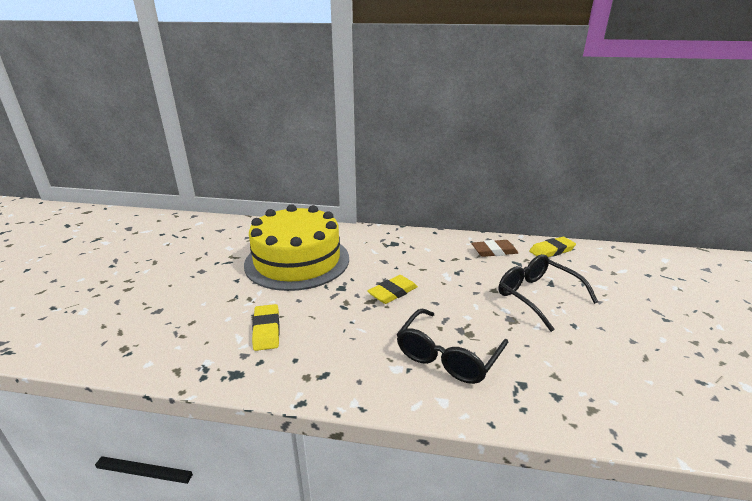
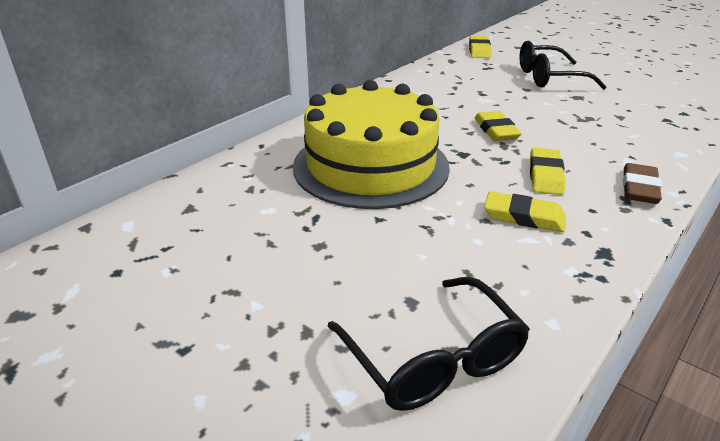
camera: 60 degrees left, 5 degrees up
black glasses [396,309,508,384] -> black glasses moved to [327,277,530,411]
brown eraser [471,240,518,257] -> brown eraser moved to [623,163,662,204]
none -> yellow eraser [530,148,566,195]

